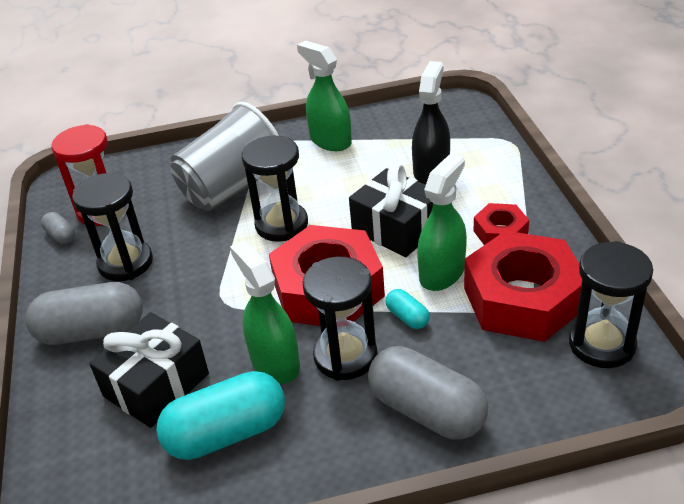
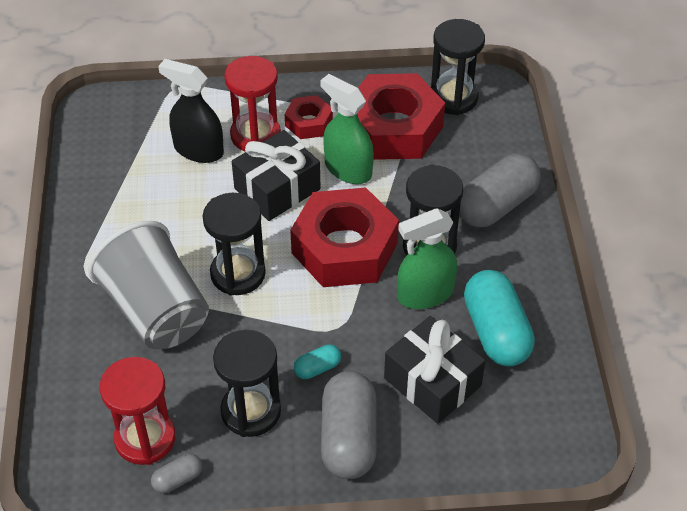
camera: 85 degrees left, 10 degrees up
green spray bottle [297,40,352,151] -> none
turquoise capsule [386,289,430,329] -> turquoise capsule moved to [293,344,341,379]
none -> red hourglass [224,56,281,152]

